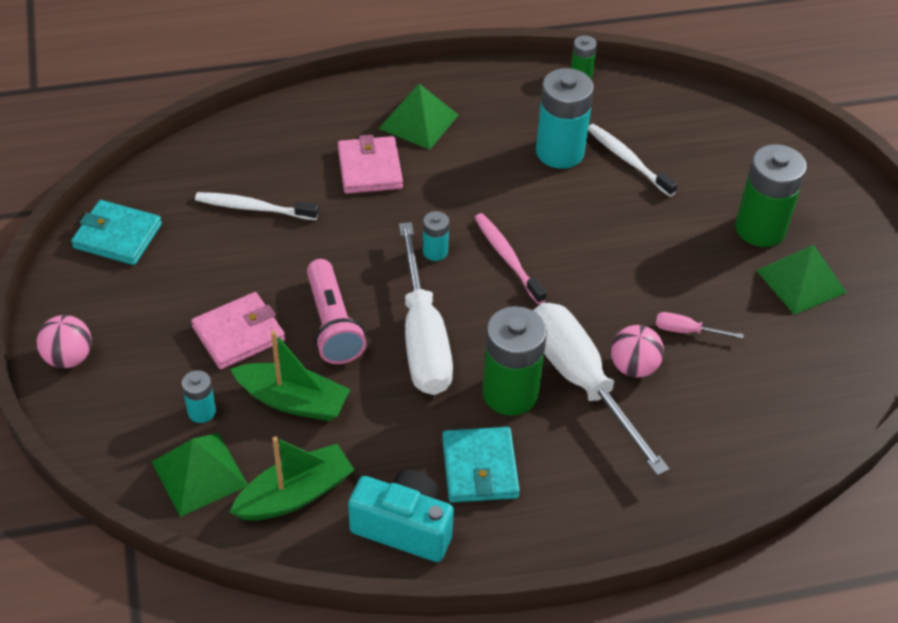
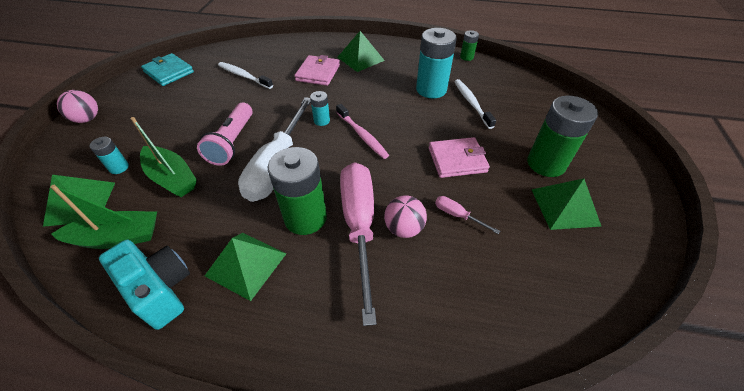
camera: 25 degrees right, 0 degrees up
pink wallet [191,292,285,369] -> pink wallet moved to [429,137,490,178]
turquoise wallet [442,427,520,503] -> green pyramid [205,233,286,301]
pink toothbrush [475,213,547,304] -> pink toothbrush turned 150 degrees clockwise [336,104,389,159]
white screwdriver [533,303,669,476] -> pink screwdriver [340,162,377,326]

